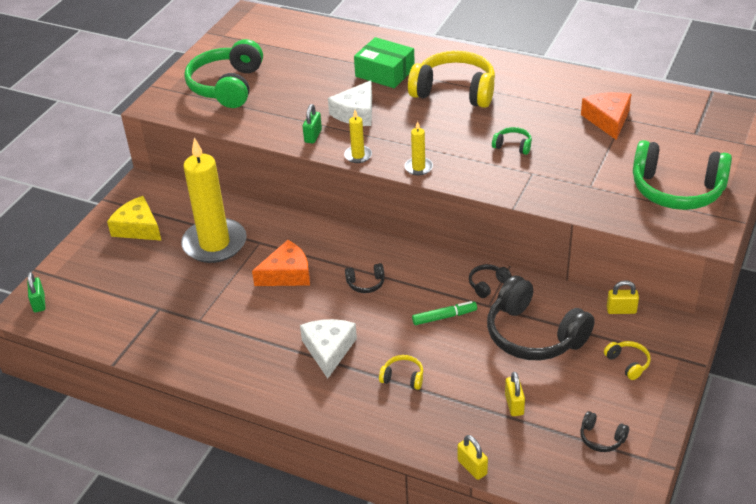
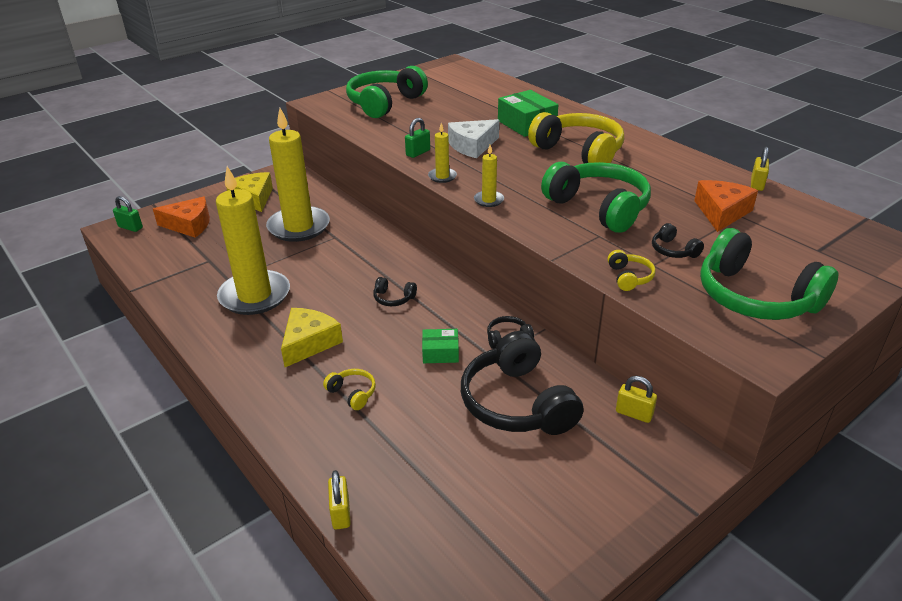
camera: 25 degrees right, 5 degrees down
green padlock [27,272,45,312] -> green padlock turned 75 degrees counterclockwise [113,196,143,232]
orange cheese [252,240,310,286] -> orange cheese moved to [153,197,210,238]
white cheese [300,319,357,379] -> yellow cheese [281,308,343,367]
green marker [412,301,477,325] -> green box [422,329,459,363]
green headphones [492,127,532,155] -> green headphones [541,162,651,233], size x2.34
yellow padlock [505,372,525,416] -> yellow padlock moved to [751,147,769,191]
black headphones [580,411,629,452] -> black headphones moved to [652,223,704,258]
yellow headphones [604,341,651,380] -> yellow headphones moved to [608,250,656,291]
none -> yellow candle [216,166,290,315]

